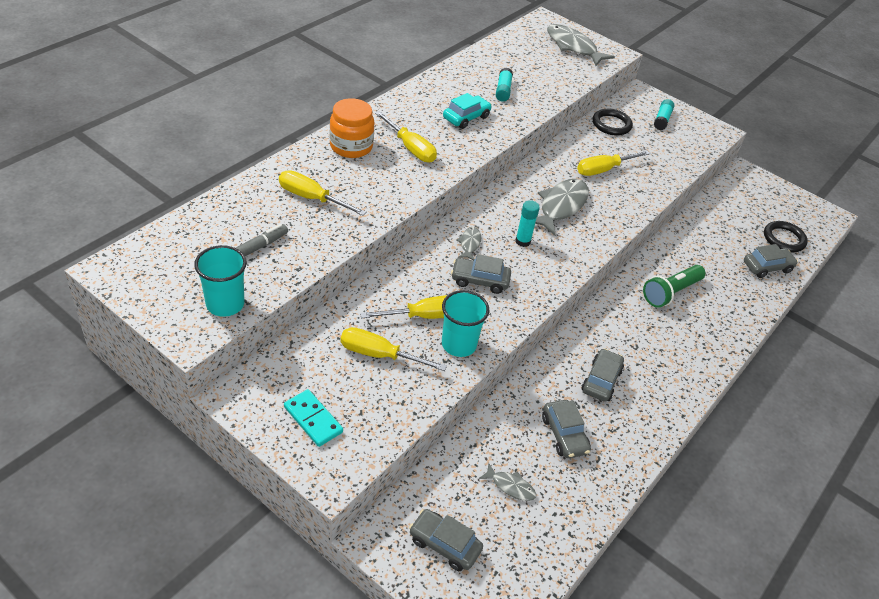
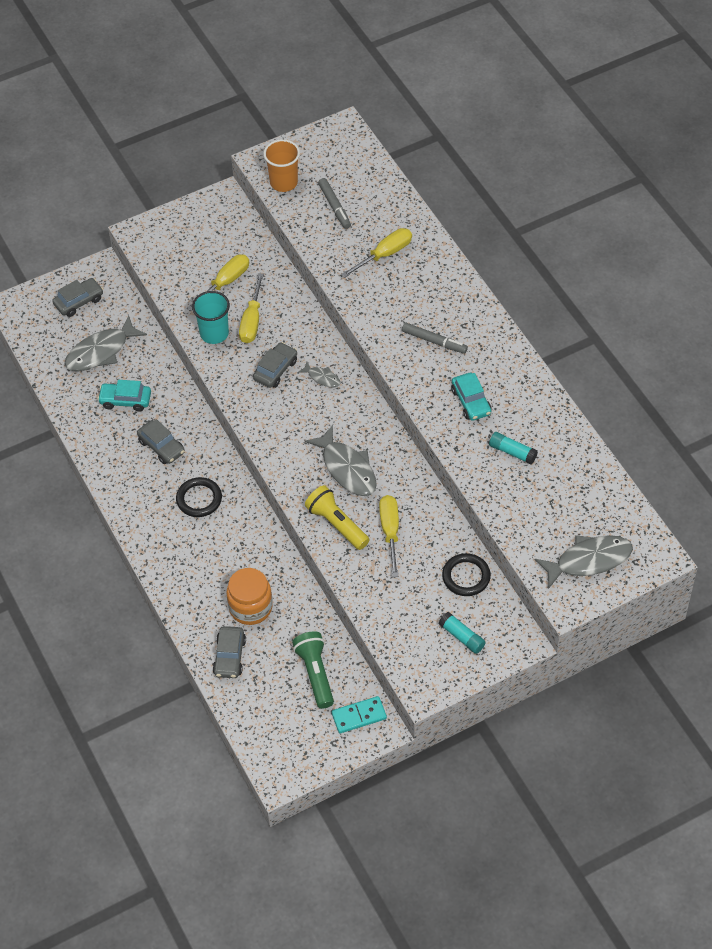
camera: 120 degrees right, 10 degrees up
turquoise cup [194,245,247,317] -> orange cup [263,139,300,192]
turquoise domino [284,389,343,447] -> turquoise domino moved to [332,696,387,733]
orange jar [330,98,374,158] -> orange jar moved to [226,568,273,625]
yellow screwdriver [375,111,437,163] -> grey marker [402,322,468,354]
grey fish [479,463,536,501] -> grey fish [65,315,147,371], size x2.00
turquoise glue stick [515,200,540,247] -> none
grey car [542,400,591,458] -> turquoise car [97,380,151,411]
green flashlight [643,265,706,308] -> green flashlight moved to [292,631,334,709]
black ring [764,221,808,252] -> black ring moved to [176,477,222,517]
none -> yellow flashlight [305,485,369,550]

